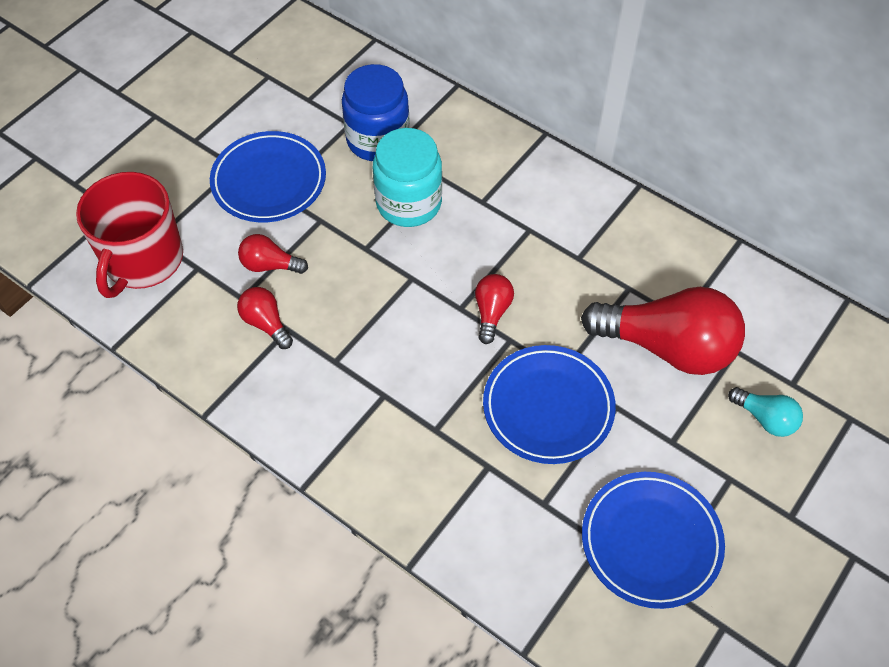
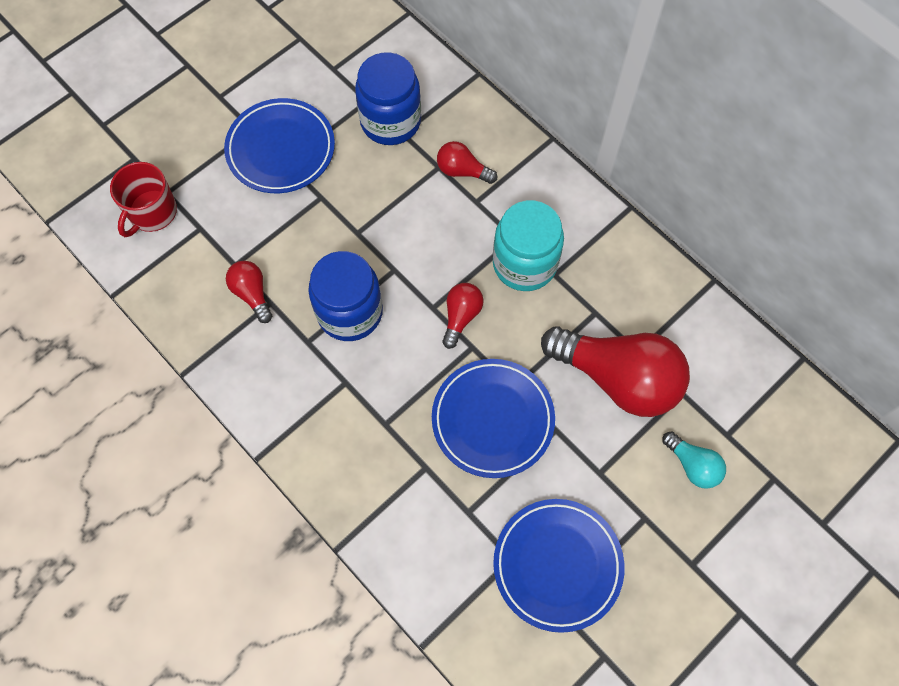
camera: 10 degrees right, 10 degrees up
red mug [76,172,183,298] -> red mug [110,162,177,237], size x0.66
red light bulb [238,234,308,274] -> red light bulb moved to [437,141,497,184]
turquoise jar [373,128,442,227] -> turquoise jar moved to [493,200,564,291]
none -> blue jar [308,251,383,341]

